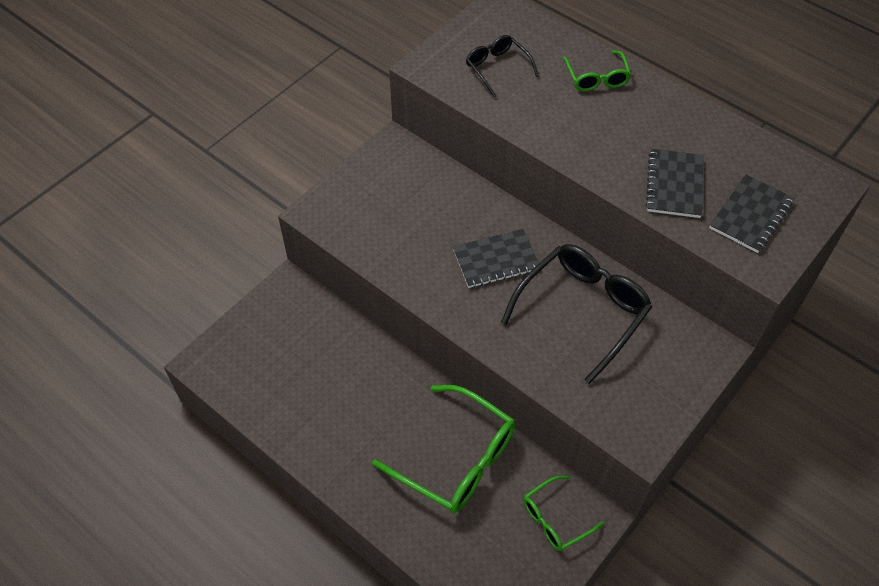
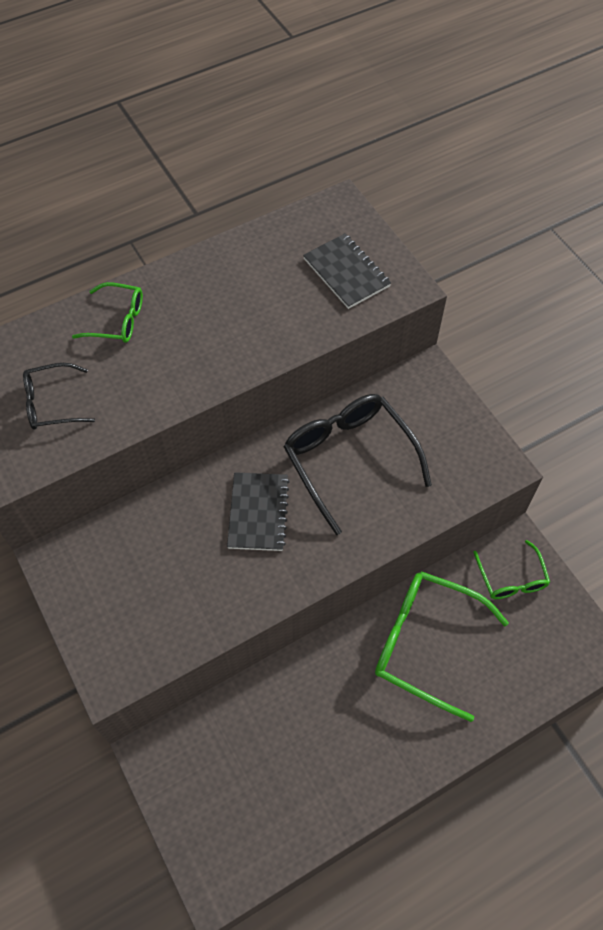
camera: 70 degrees left, 5 degrees up
green glasses [372,385,515,513] -> green glasses turned 120 degrees counterclockwise [375,571,509,722]
black notebook [646,149,703,218] -> none

